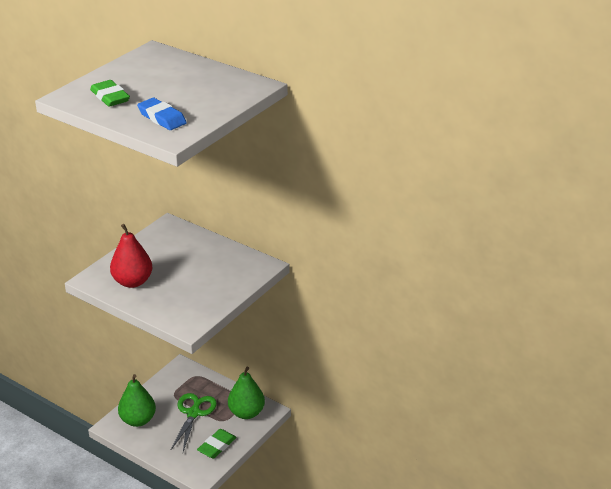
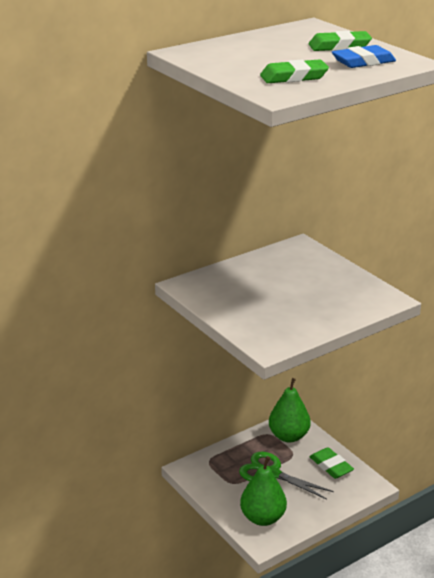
camera: 70 degrees left, 5 degrees down
red pear [110,224,153,288] -> none
none -> green eraser [309,31,372,51]

